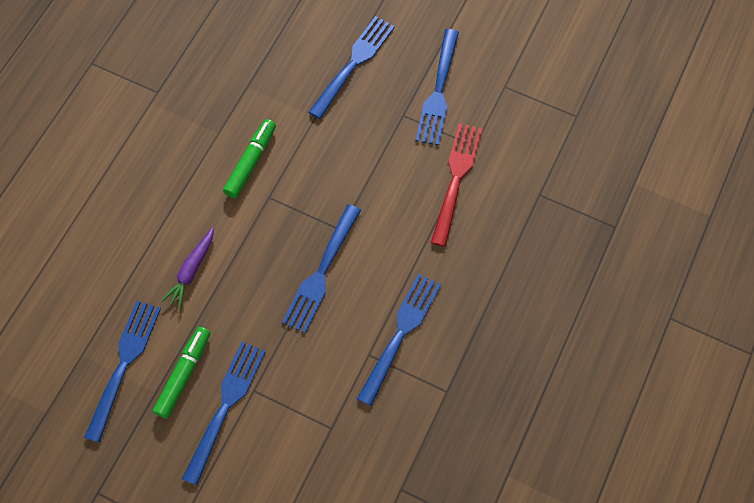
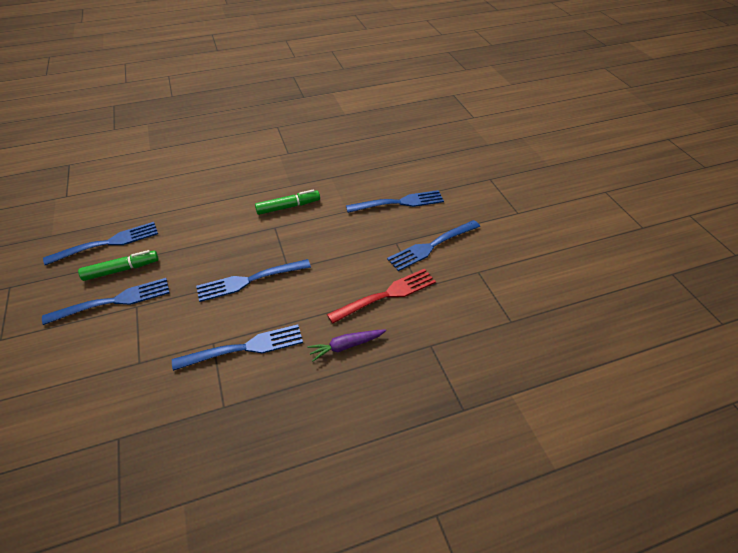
camera: 45 degrees right, 20 degrees down
purple carrot [162,228,214,309] -> purple carrot moved to [307,329,386,361]

